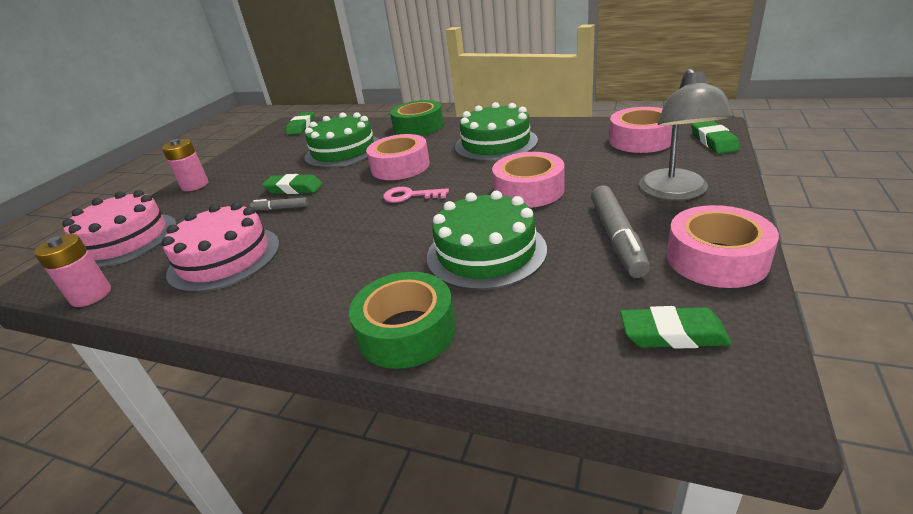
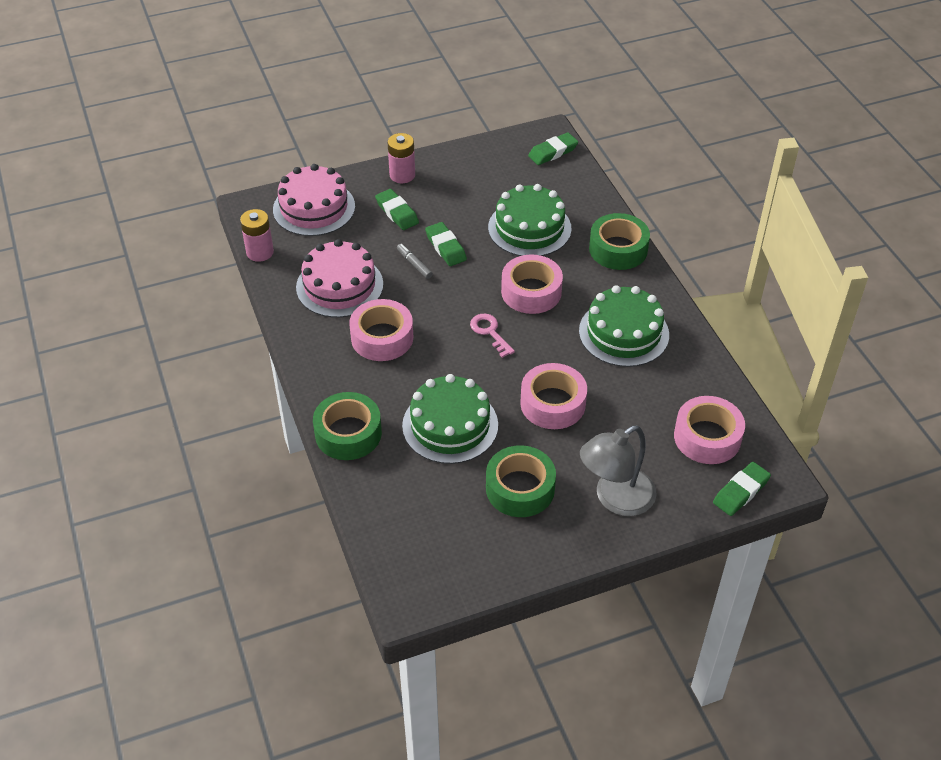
camera: 45 degrees right, 15 degrees up
grey marker [591,185,650,278] -> green tape [486,445,556,517]
green eraser [620,306,732,349] -> green eraser moved to [375,189,419,230]
pink tape [667,205,779,288] -> pink tape moved to [349,299,413,361]

